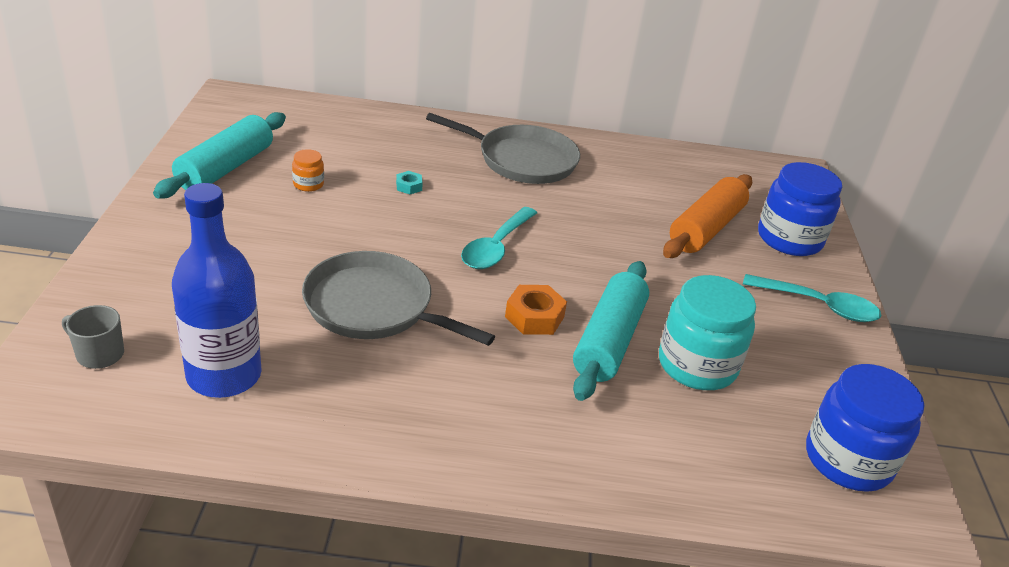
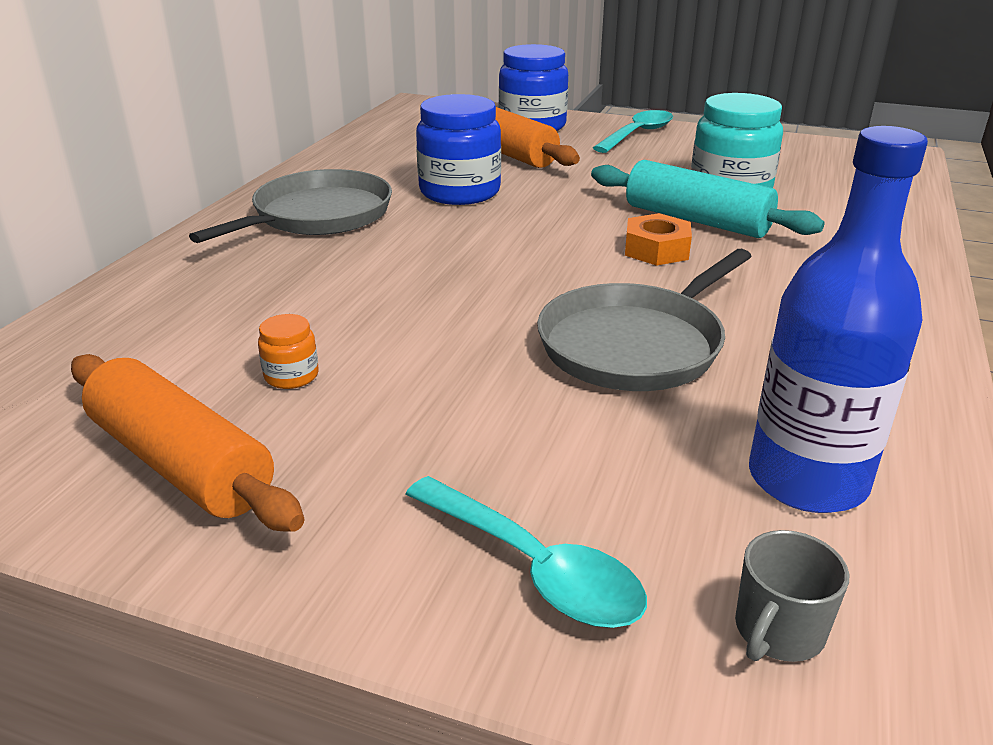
camera: 70 degrees left, 5 degrees down
turquoise rolling pin [153,112,286,198] -> orange rolling pin [71,354,304,532]
turquoise nut [396,171,423,194] -> none
turquoise spoon [461,207,537,269] -> turquoise spoon moved to [405,476,647,628]
blue jar [806,364,924,492] -> blue jar moved to [416,94,501,205]

